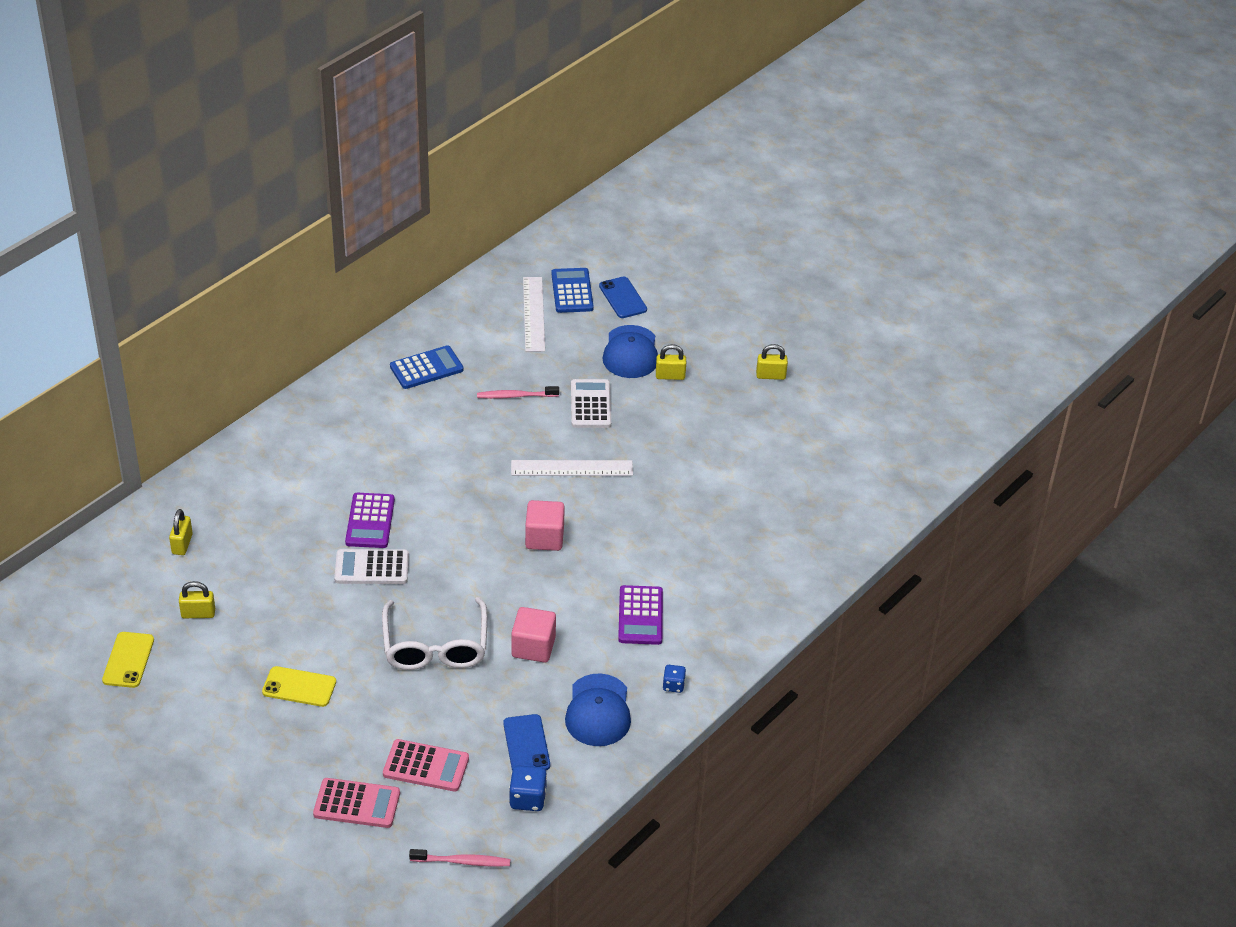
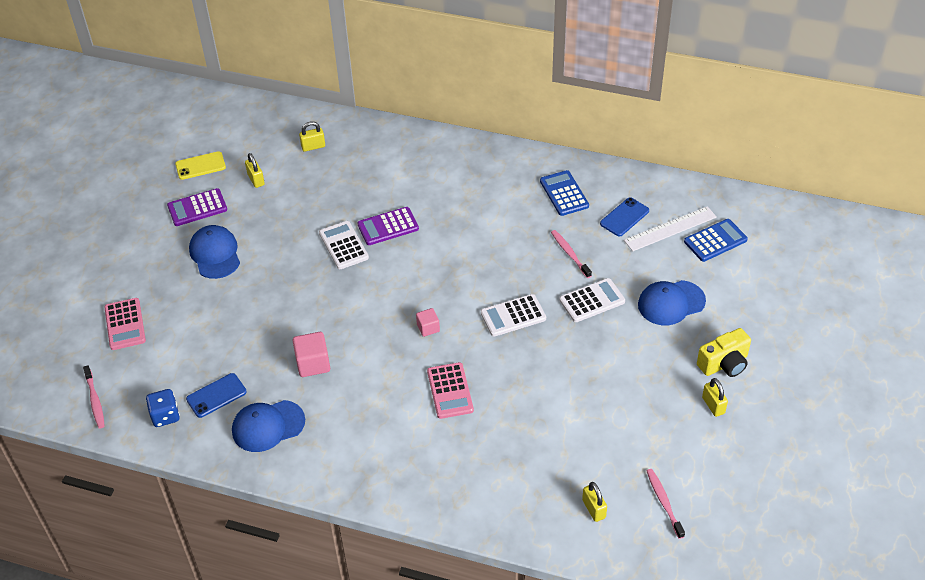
camera: 70 degrees right, 5 degrees up
yellow phone [262,666,336,707] -> blue cap [189,225,240,279]
white glasses [382,597,487,670] -> none
pink calculator [383,739,469,792] -> pink calculator moved to [427,362,474,419]
blue calculator [390,345,464,389] -> blue calculator turned 150 degrees counterclockwise [540,170,589,216]
white ruler [511,460,633,476] -> white calculator [481,294,546,337]
pink cube [525,500,565,551] -> pink cube [416,308,440,337], size x0.62
blue phone [599,277,647,318] -> blue phone moved to [600,198,649,237]
purple calculator [618,585,663,645] -> purple calculator moved to [167,188,227,226]
yellow padlock [656,344,686,380] -> yellow padlock moved to [582,482,607,522]
blue dice [663,665,686,693] -> none
none -> pink toothbrush [647,469,685,539]
none -> yellow camera [697,328,751,377]

